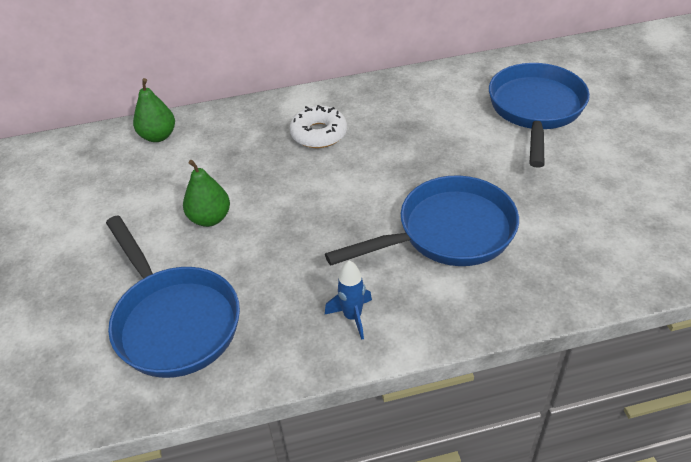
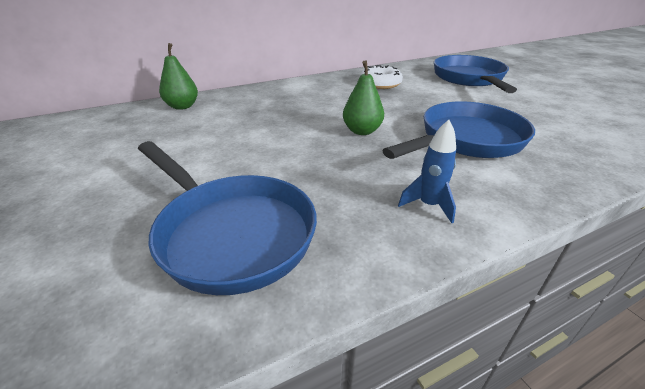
camera: 15 degrees left, 10 degrees down
green pear [183,160,230,227] -> green pear moved to [343,60,384,135]
white donut [290,105,347,148] -> white donut moved to [360,65,403,89]

